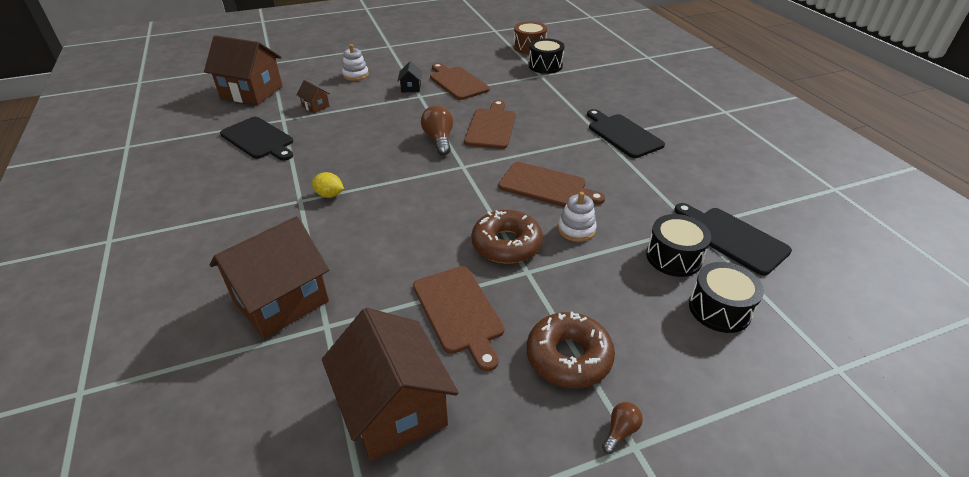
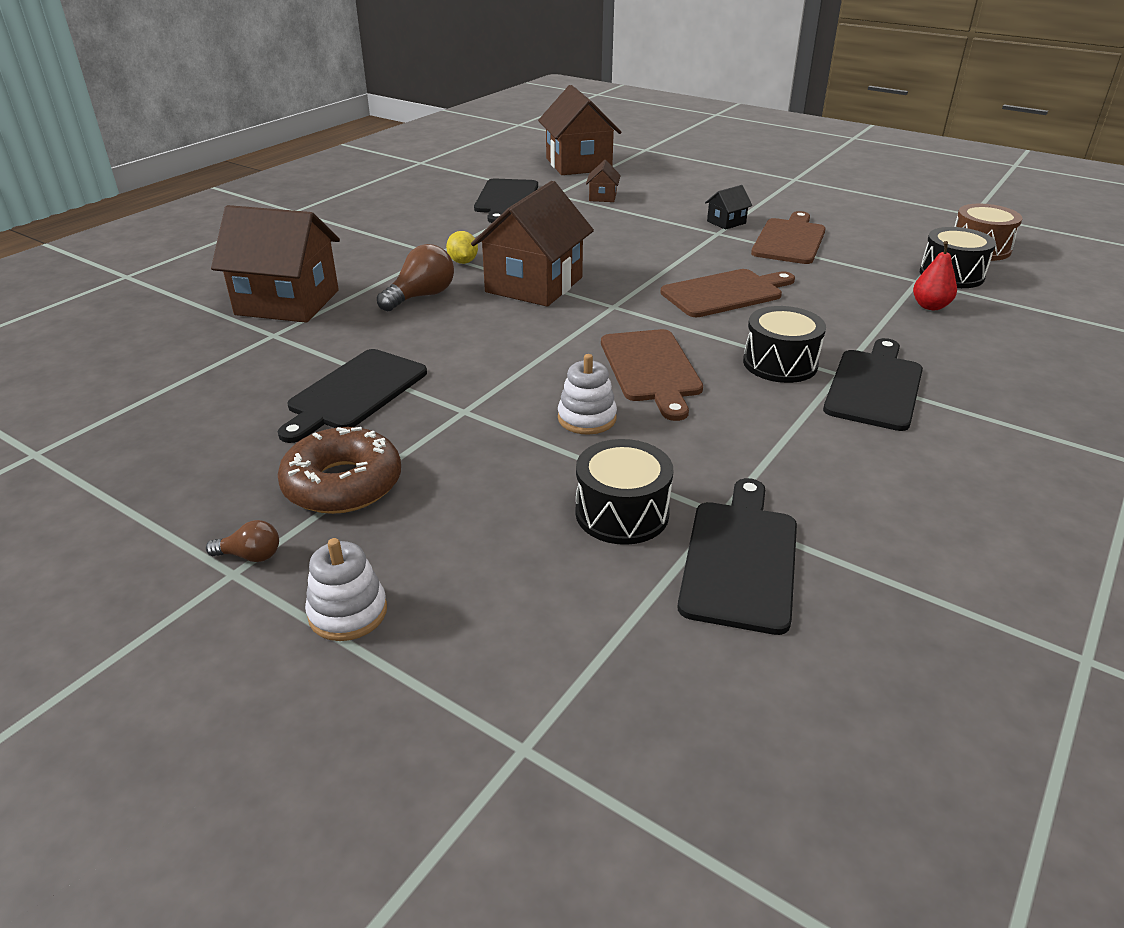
camera: 55 degrees right, 5 degrees down
brown house [322,308,459,461] -> brown house moved to [471,181,594,307]
white stacking toy [342,44,369,81] -> white stacking toy moved to [305,538,387,641]
brown cutting board [413,266,505,372] -> black cutting board [278,349,427,443]
brown light bulb [421,105,453,155] -> brown light bulb moved to [377,244,454,311]
brown donut [472,210,543,264] -> none
black drum [689,262,764,333] -> black drum moved to [743,306,826,383]
none -> red pear [913,241,957,310]

